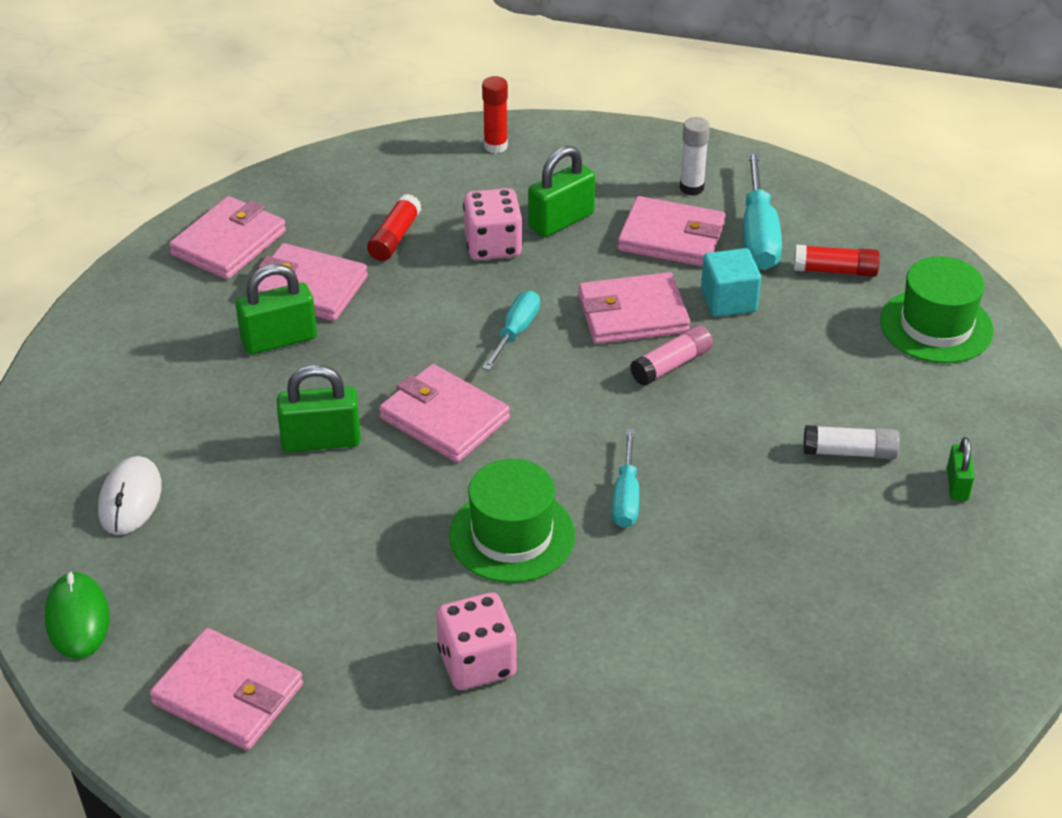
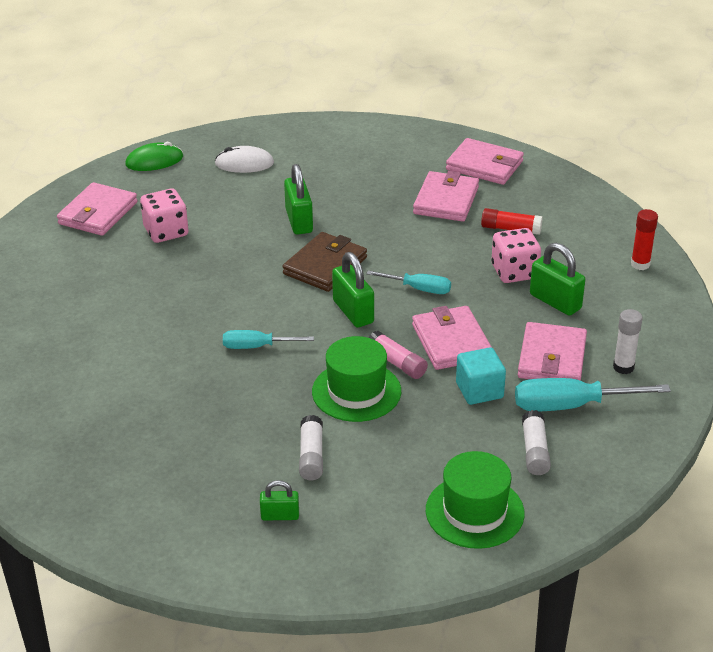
camera: 85 degrees right, 5 degrees down
green padlock [236,264,317,354] -> green padlock moved to [332,252,374,328]
pink wallet [379,364,510,463] -> brown wallet [283,232,367,292]
pink dice [436,592,517,690] -> pink dice moved to [140,189,189,243]
green hat [449,459,575,583] -> green hat moved to [312,336,401,422]
red glue stick [794,245,880,277] -> white glue stick [522,410,551,475]

